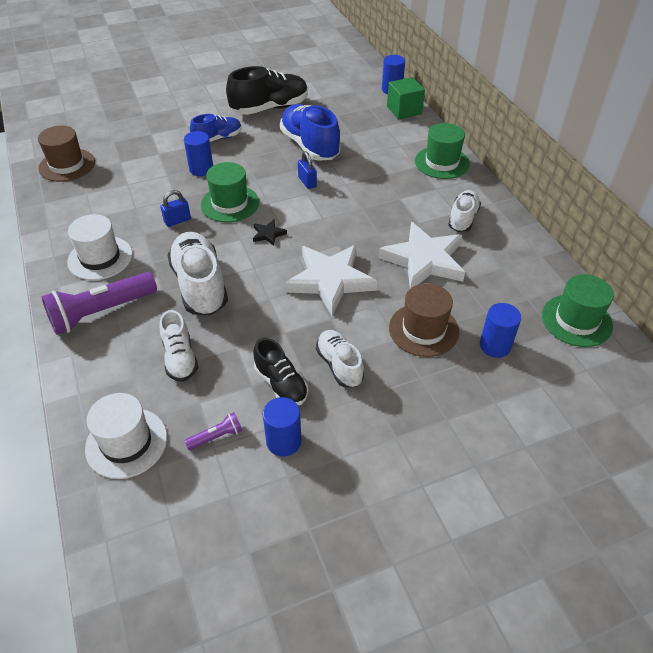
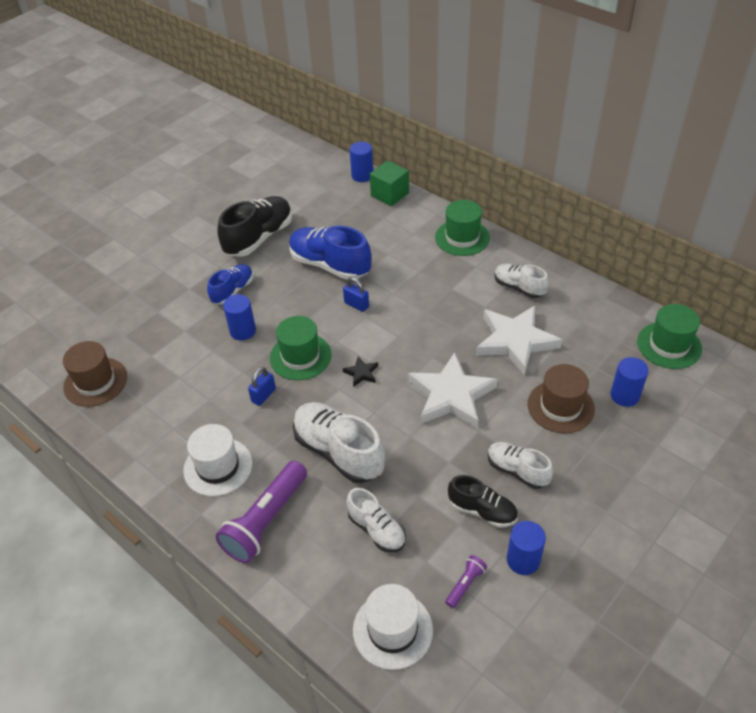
camera: 25 degrees left, 0 degrees up
white shoe [448,190,481,232] -> white shoe turned 45 degrees counterclockwise [494,264,549,298]

